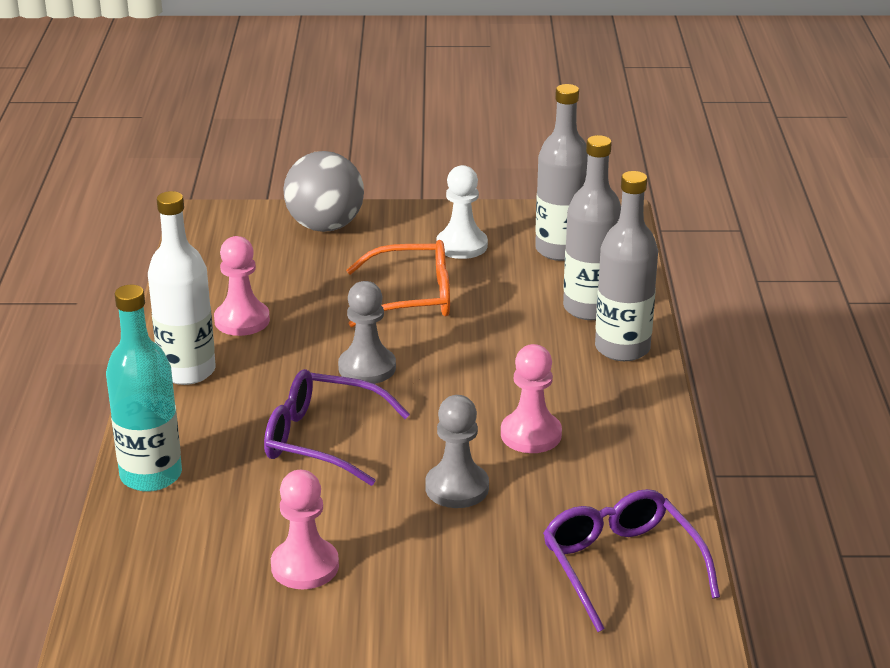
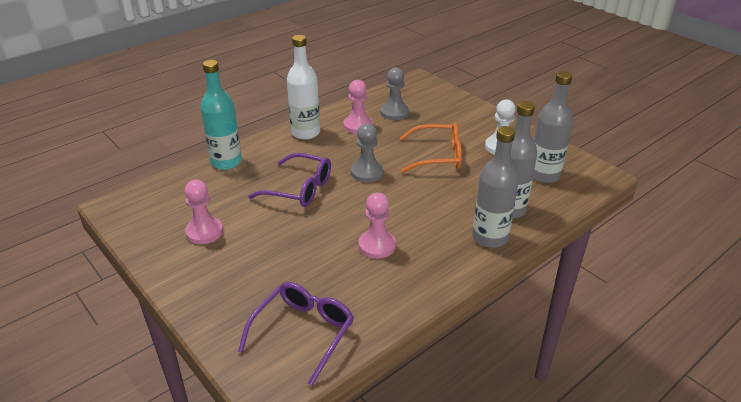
camera: 50 degrees right, 5 degrees up
purple glasses [264,369,410,486] -> purple glasses turned 135 degrees clockwise [248,153,331,207]
grey ball [283,151,364,232] -> none
orange glasses [346,240,450,327] -> orange glasses turned 45 degrees counterclockwise [400,123,462,173]
grey pawn [425,395,489,508] -> grey pawn moved to [381,67,409,120]

